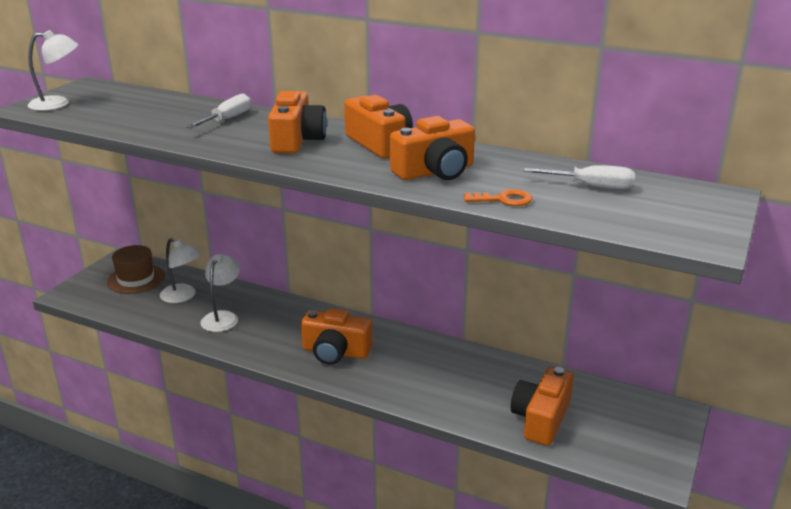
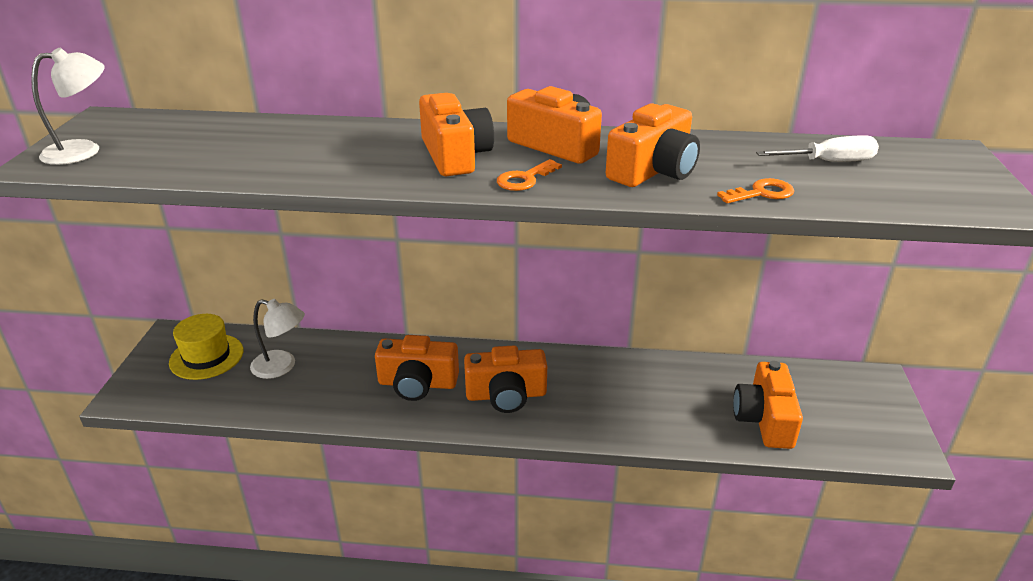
camera: 20 degrees left, 5 degrees up
brown hat [107,245,165,294] -> yellow hat [169,314,243,380]
white screwdriver [186,94,251,128] -> none
white lamp [200,254,240,332] -> none
none -> orange camera [375,335,459,401]
none -> orange key [497,159,562,191]

